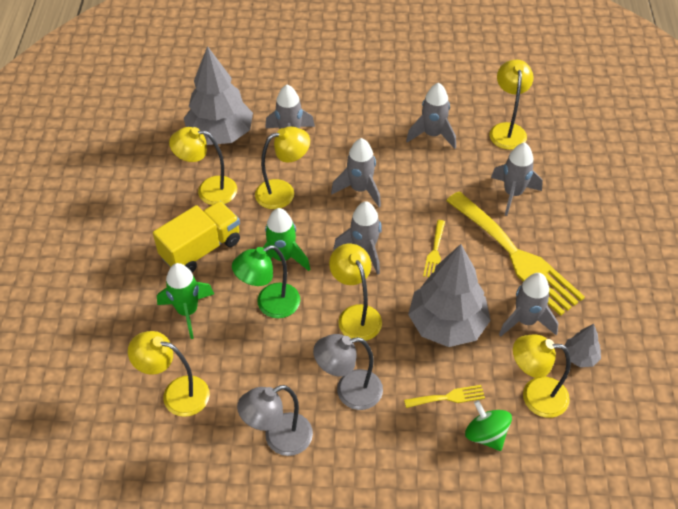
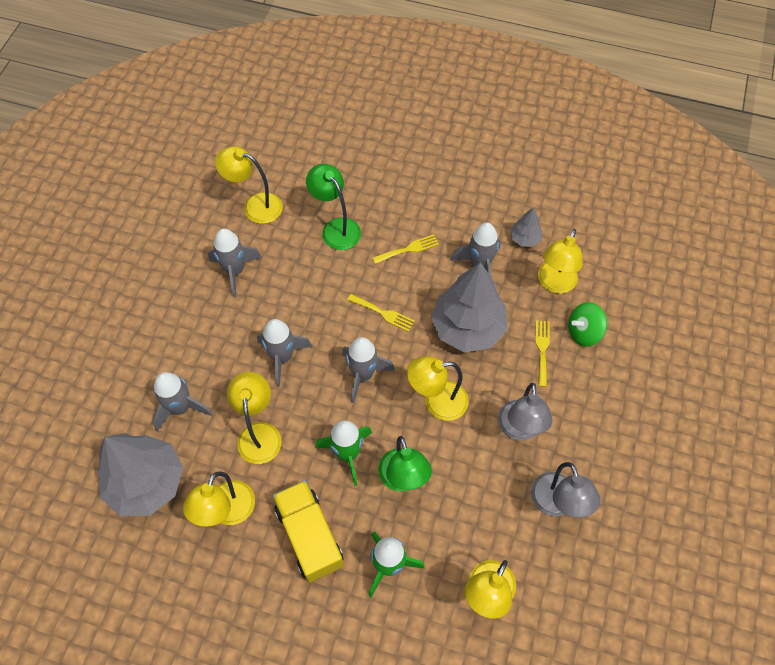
camera: 75 degrees left, 10 degrees up
yellow fork [446,191,585,316] -> yellow fork [373,234,439,264], size x0.42
grey rocket [491,143,543,216] -> green lamp [306,164,361,250]

